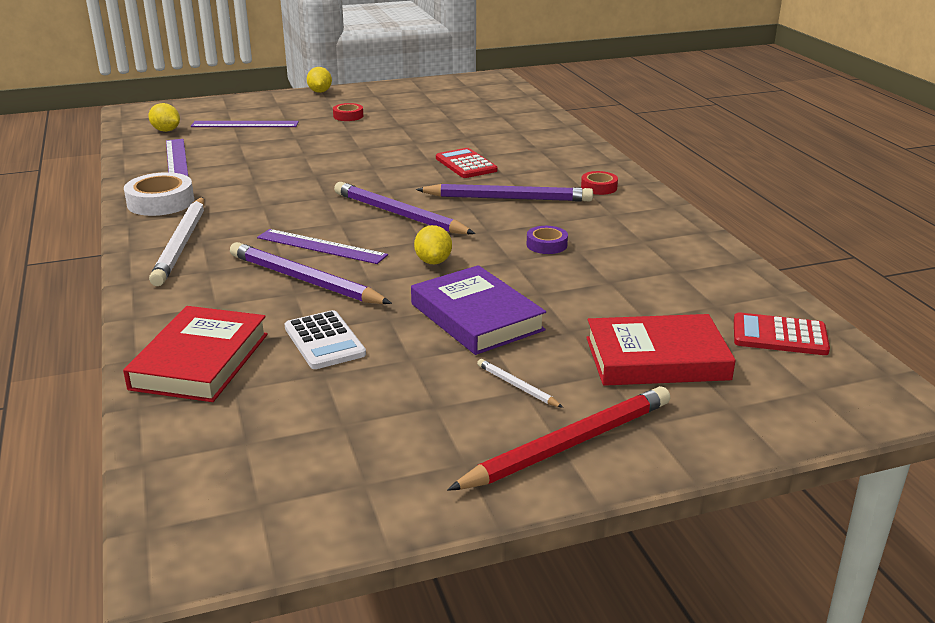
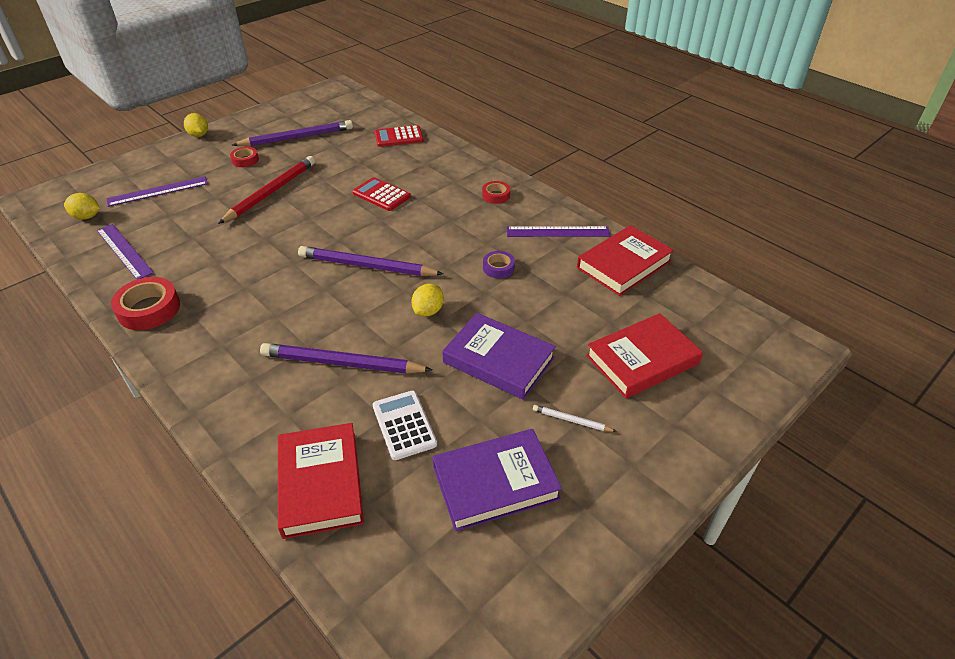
camera: 25 degrees left, 15 degrees up
white tape [124,172,194,216] -> red tape [111,277,180,330]
white pencil [149,197,204,286] -> none
purple ruler [257,229,388,264] -> purple ruler moved to [507,226,610,237]
white calculator [285,310,366,369] -> white calculator turned 150 degrees counterclockwise [373,391,437,460]
yellow lemon [414,225,452,264] -> yellow lemon turned 60 degrees clockwise [411,284,444,316]
purple pencil [416,184,593,202] -> purple pencil moved to [232,120,353,147]
red pencil [448,386,670,491] -> red pencil moved to [218,156,315,224]
red calculator [734,312,830,355] -> red calculator moved to [375,125,424,147]
none -> purple book [433,429,562,531]
none -> red book [577,225,674,296]

